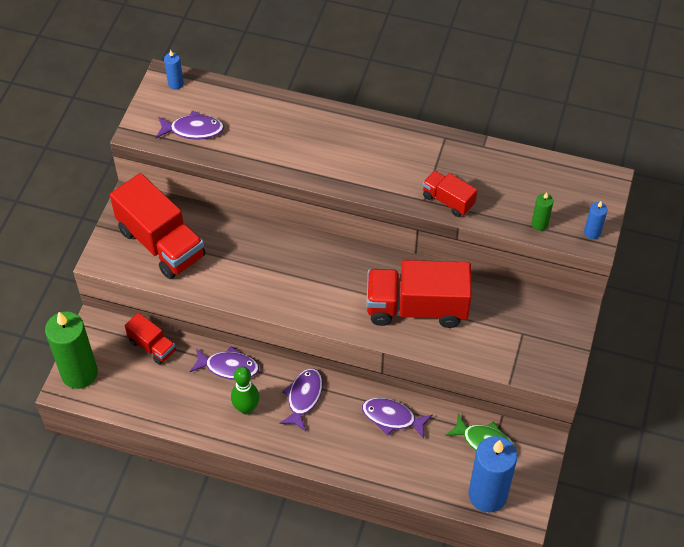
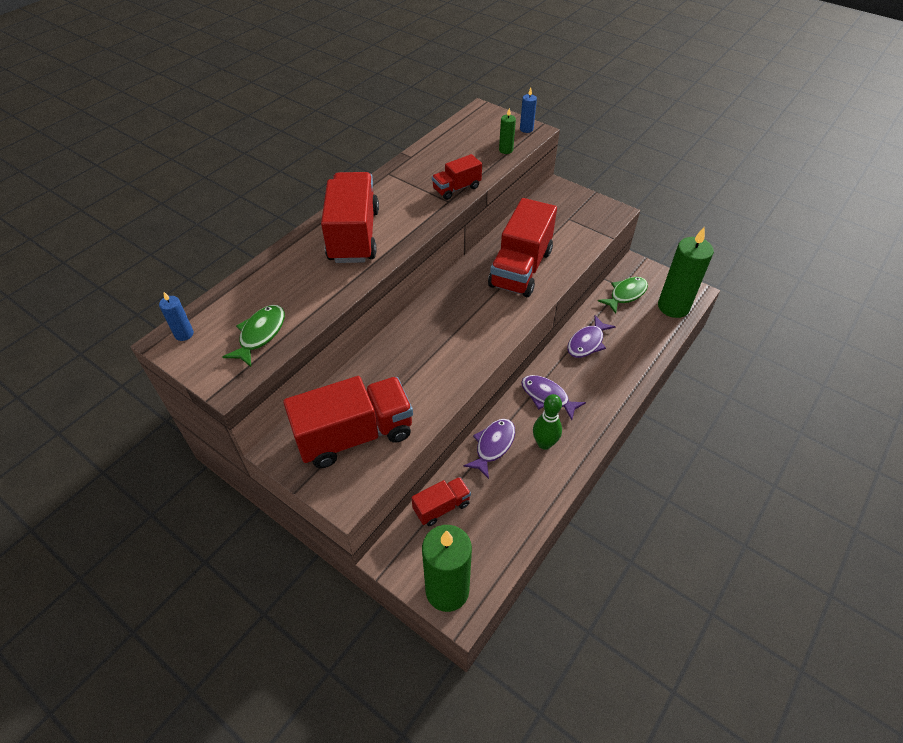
camera: 70 degrees left, 5 degrees down
purple fish [156,110,224,140] -> green fish [223,305,285,367]
blue candle [469,436,517,513] -> green candle [658,227,714,318]
none -> red truck [321,172,379,263]

